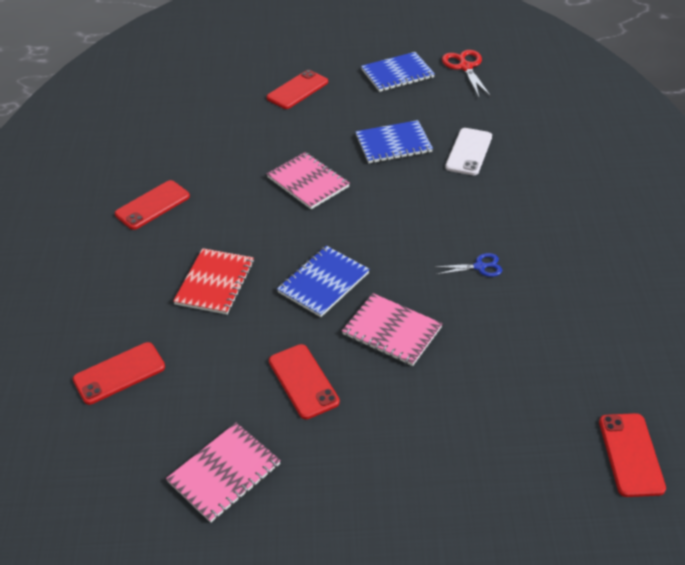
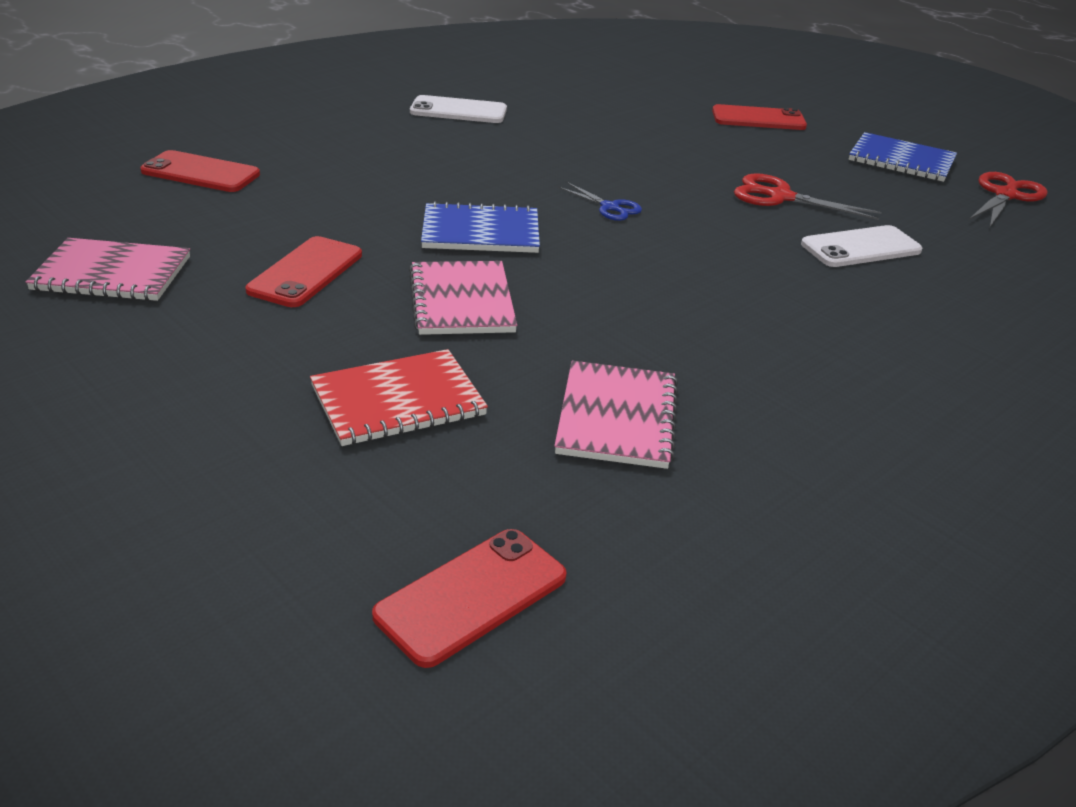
camera: 45 degrees right, 10 degrees down
red phone [115,180,190,230] -> white phone [410,95,507,123]
red notebook [173,248,254,315] -> red notebook moved to [310,349,488,446]
pink notebook [267,152,350,209] -> pink notebook moved to [554,361,678,469]
blue notebook [356,120,433,163] -> red scissors [734,173,881,220]
blue scissors [435,253,502,277] -> blue scissors moved to [558,182,642,221]

